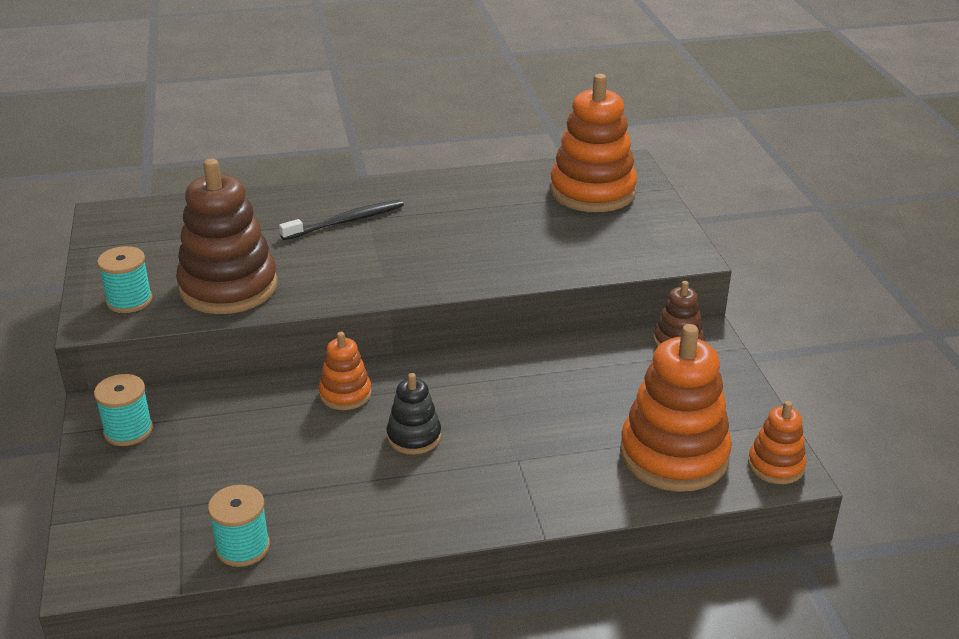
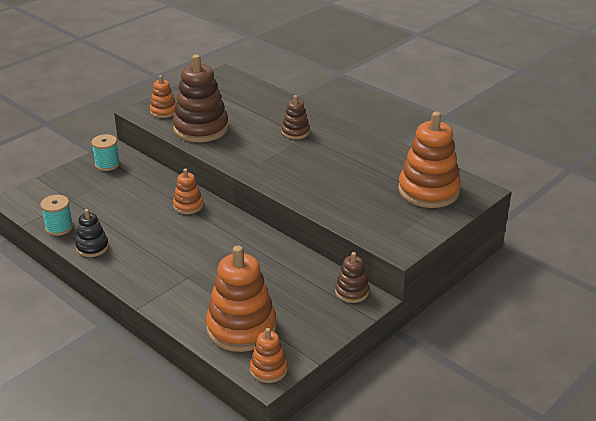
camera: 55 degrees right, 0 degrees up
turquoise spool [97,246,153,313] -> orange stacking toy [150,75,176,118]
black toothbrush [279,200,404,240] -> brown stacking toy [282,95,310,139]
black stacking toy [386,373,441,455] -> black stacking toy moved to [76,209,109,257]

